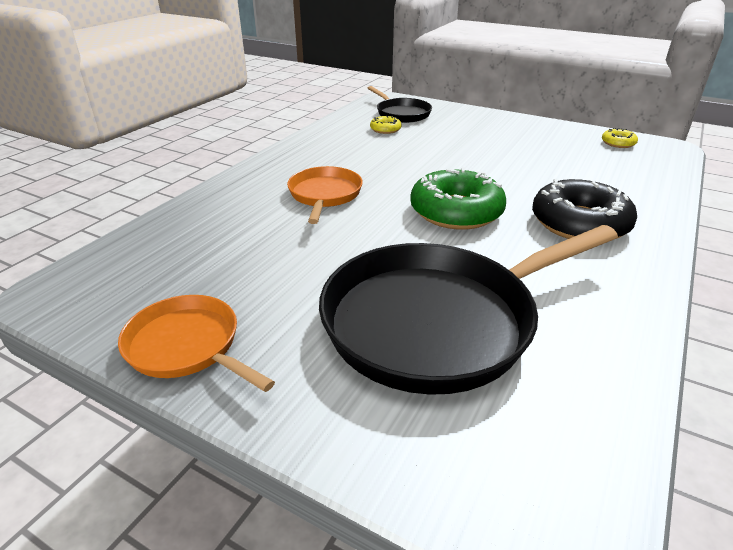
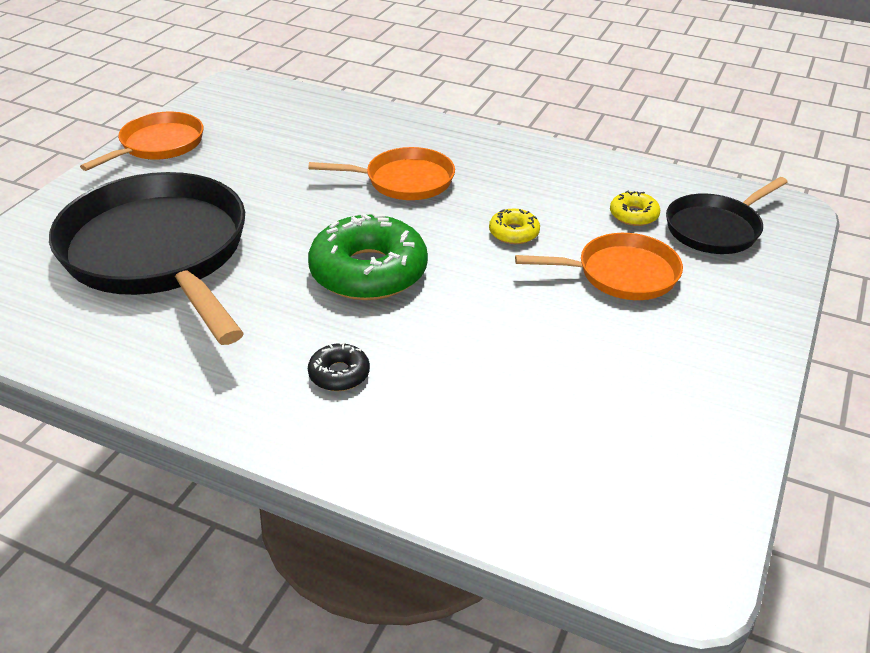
camera: 85 degrees right, 5 degrees up
black donut [532,179,637,239] -> black donut [308,342,370,391], size x0.46
yellow donut [602,128,638,148] -> yellow donut moved to [489,209,540,244]
none -> orange pan [515,233,683,300]

